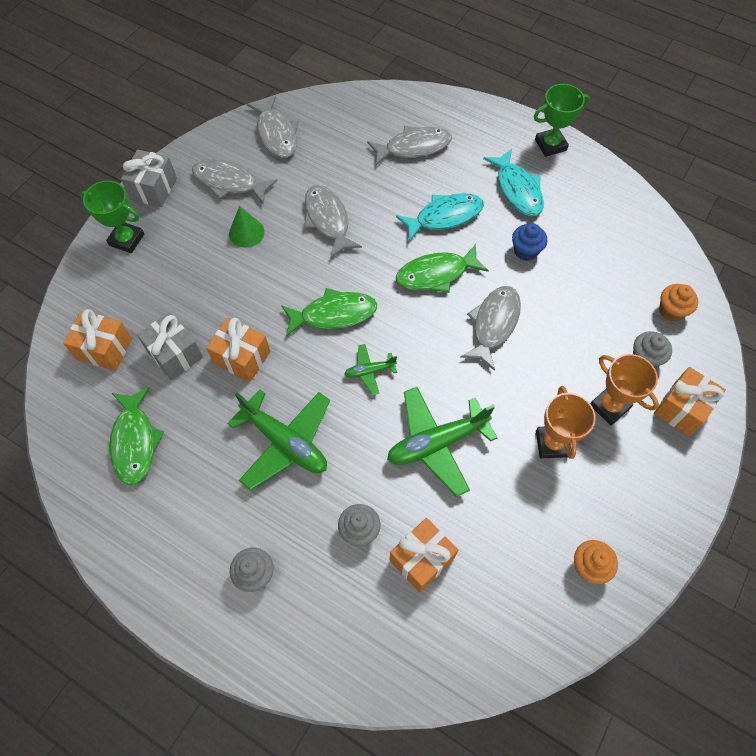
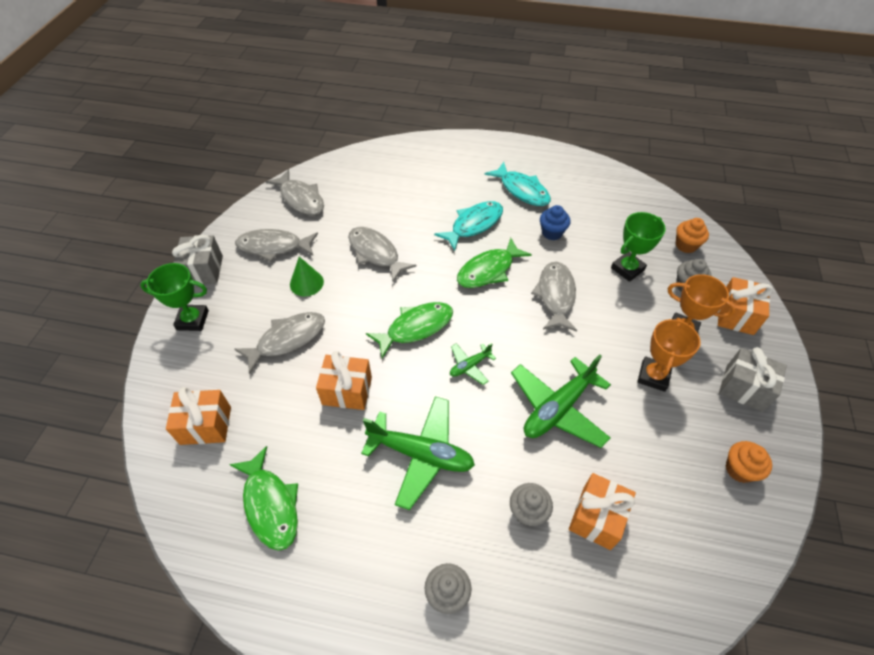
camera: 20 degrees left, 10 degrees down
grey gift [137,312,203,380] -> grey gift moved to [719,347,787,412]
grey fish [367,126,452,165] -> grey fish moved to [234,312,325,374]
green trophy [534,84,590,157] -> green trophy moved to [611,212,666,282]
orange trophy [536,386,596,459] -> orange trophy turned 45 degrees clockwise [637,318,700,392]

